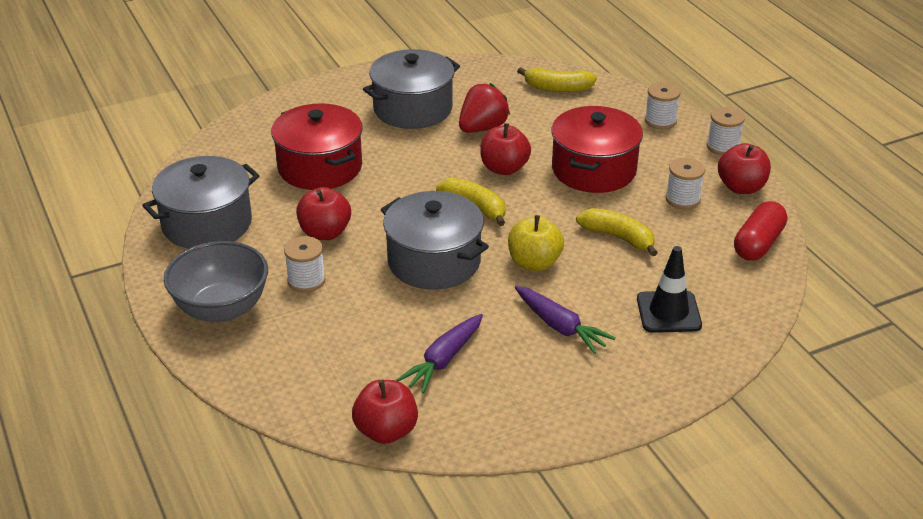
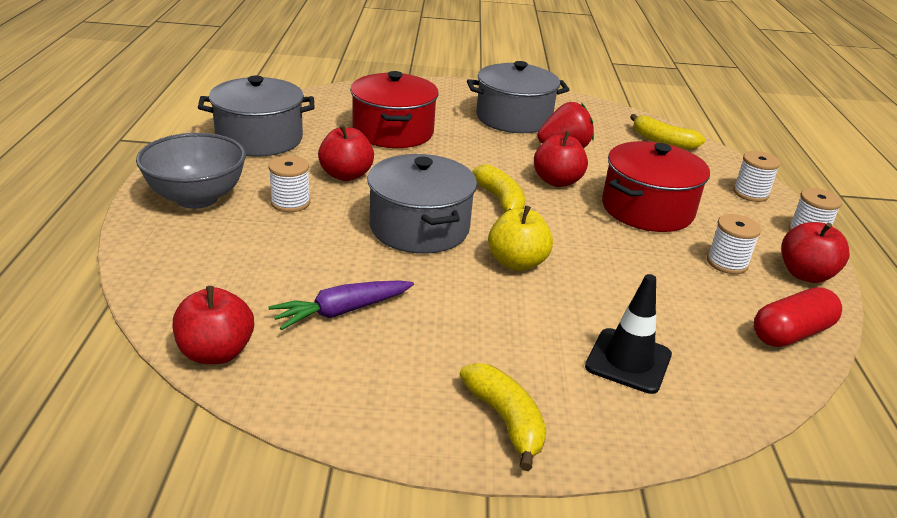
camera: 25 degrees right, 5 degrees down
purple carrot [515,286,616,354] -> none
yellow banana [576,208,658,256] -> yellow banana moved to [460,363,547,471]

